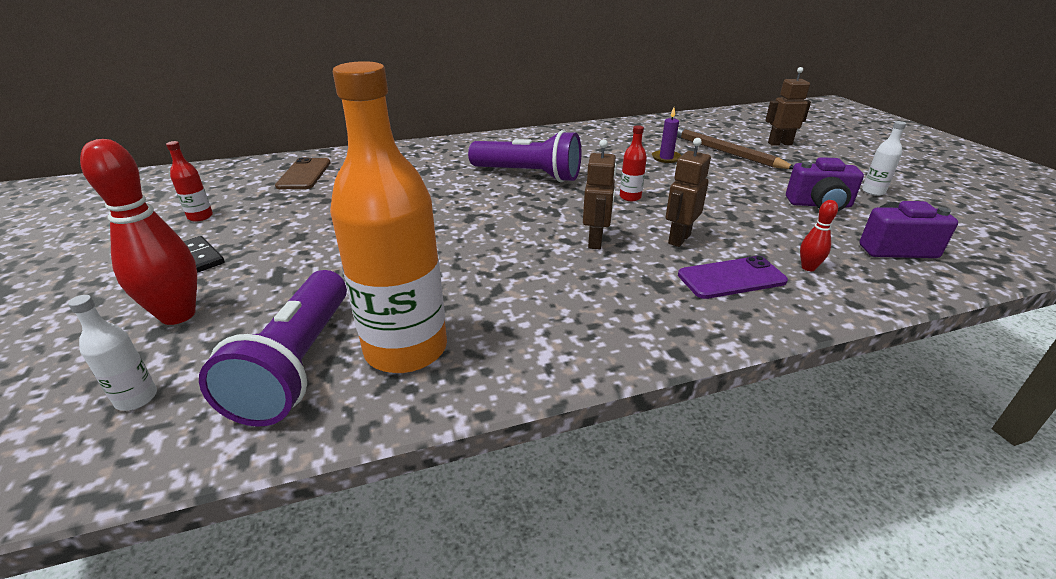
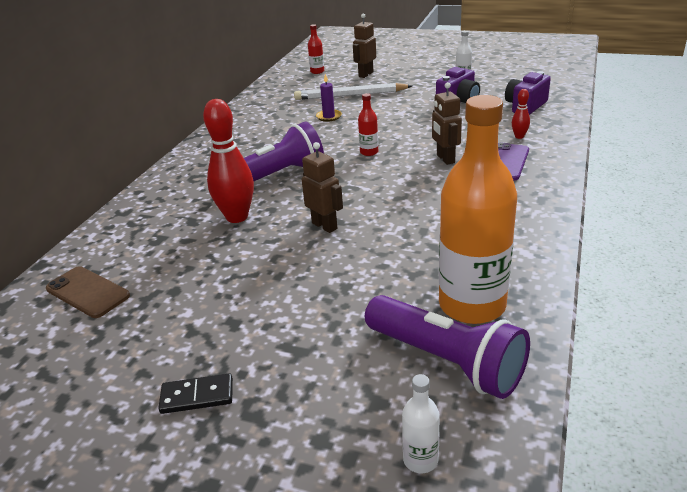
camera: 50 degrees left, 0 degrees up
red bowling pin [80,139,197,325] -> red bowling pin moved to [203,99,254,223]
red bottle [166,141,213,222] -> red bottle moved to [308,24,324,74]
brown robot [583,139,617,249] -> brown robot moved to [302,142,343,233]
brown pencil [677,127,794,169] -> white pencil [294,83,412,100]

